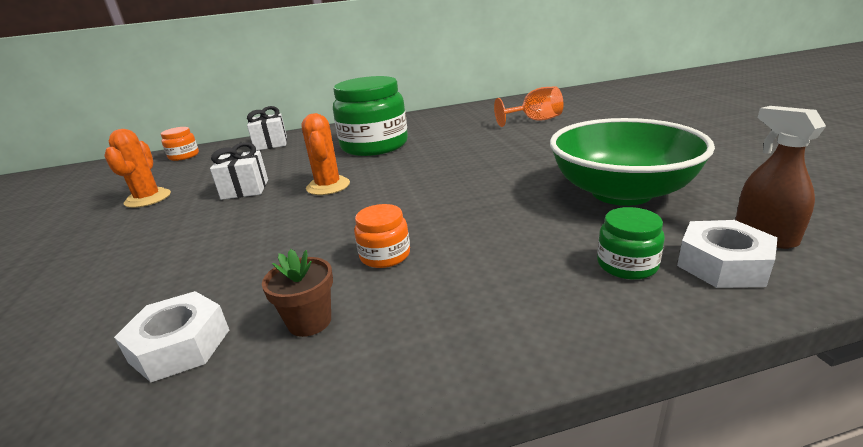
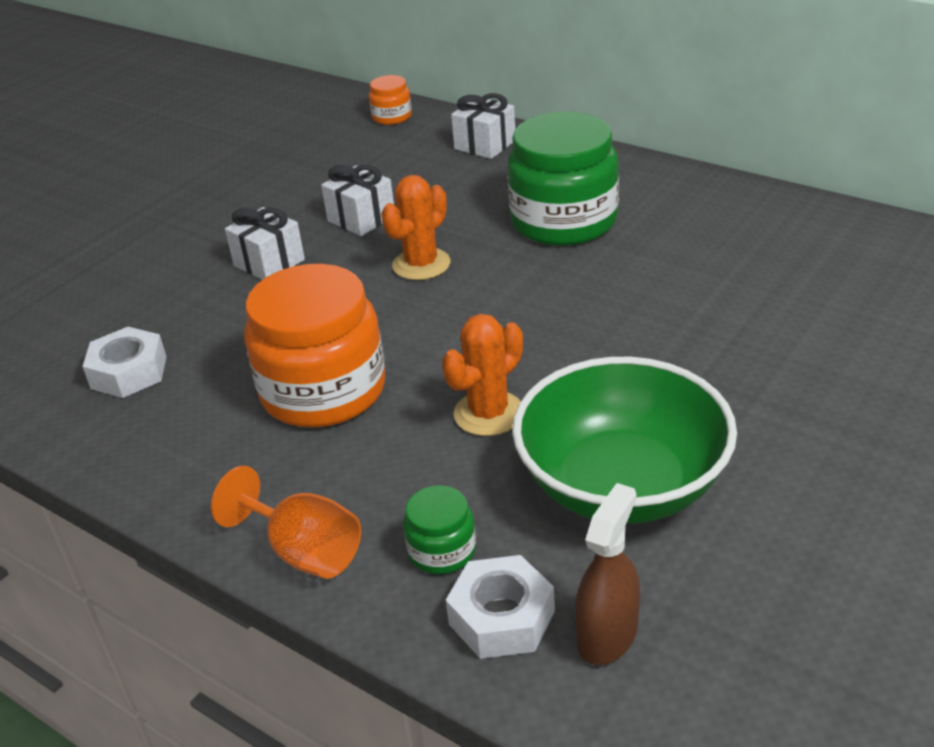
camera: 50 degrees right, 10 degrees up
orange cactus [104,129,171,208] -> orange cactus moved to [442,314,523,436]
brown flower pot [262,249,333,337] -> none
orange jar [354,204,410,268] -> orange jar [244,264,385,428], size x2.21
orange goblet [494,86,563,127] -> orange goblet moved to [211,466,361,579]
none -> white gift [225,207,305,280]

